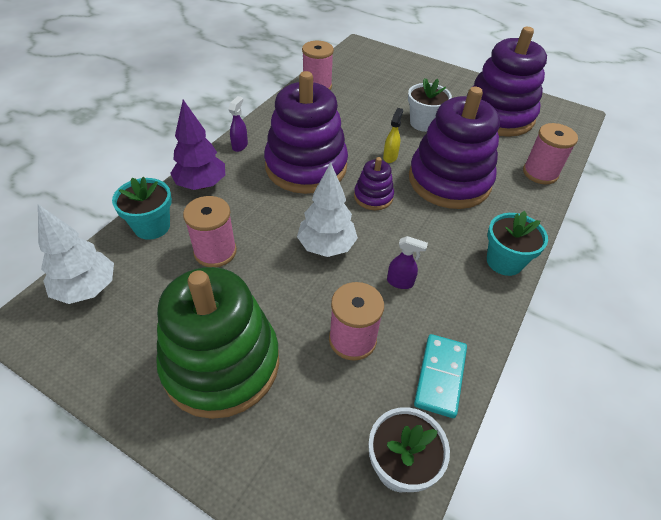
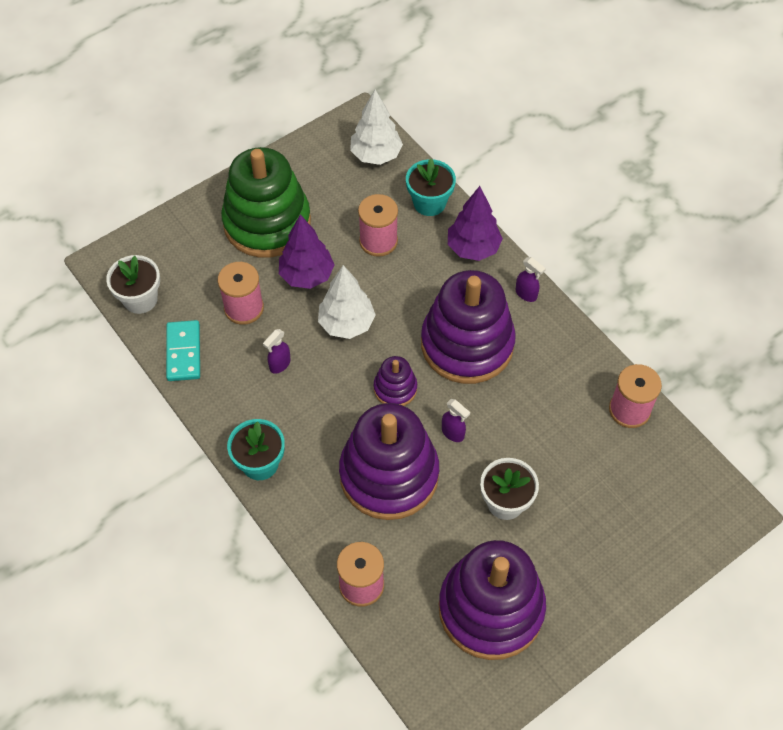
camera: 115 degrees right, 10 degrees up
yellow spray bottle [383,108,403,163] -> purple spray bottle [442,399,470,442]
turquoise domino [414,334,467,418] -> turquoise domino turned 45 degrees clockwise [166,320,200,381]
none -> purple tree [279,214,334,289]

